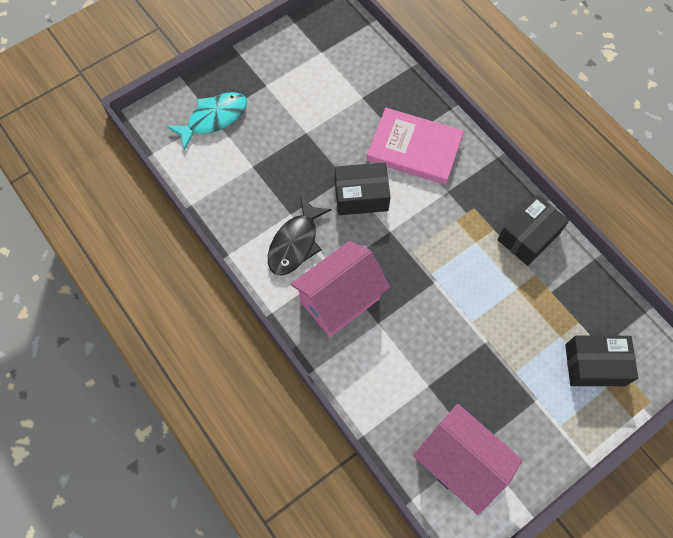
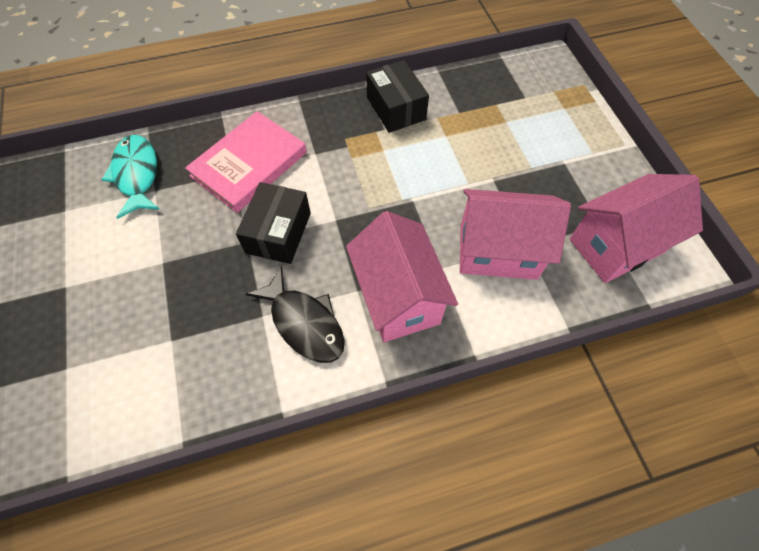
camera: 70 degrees left, 5 degrees down
turquoise fish [167,92,247,151] -> turquoise fish moved to [101,135,160,219]
black box [565,335,638,386] -> none
none -> pink house [460,189,571,280]

